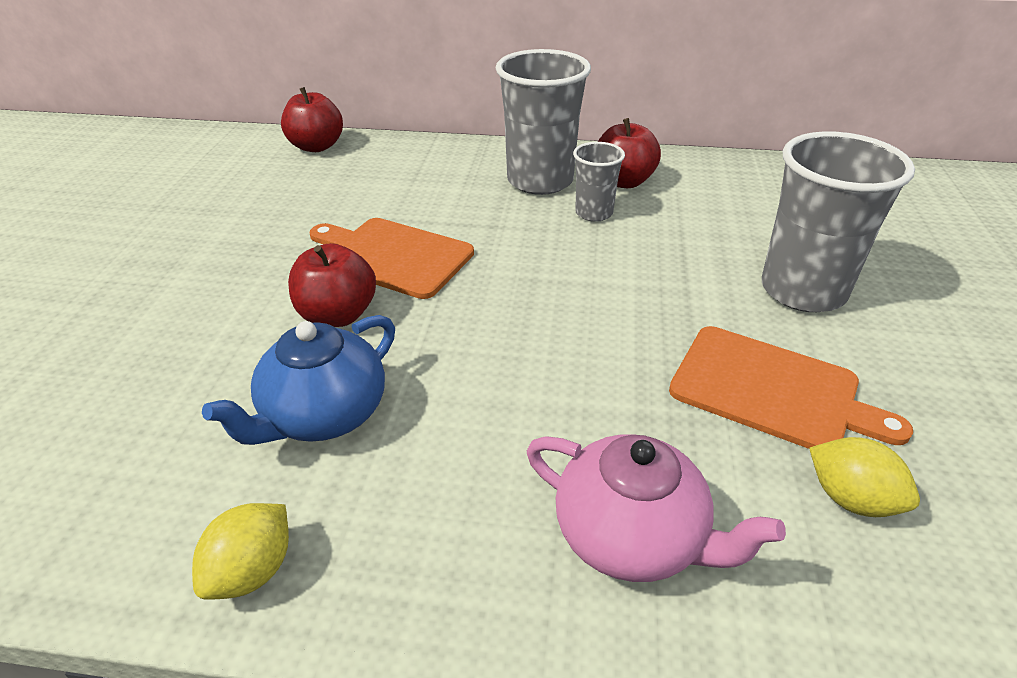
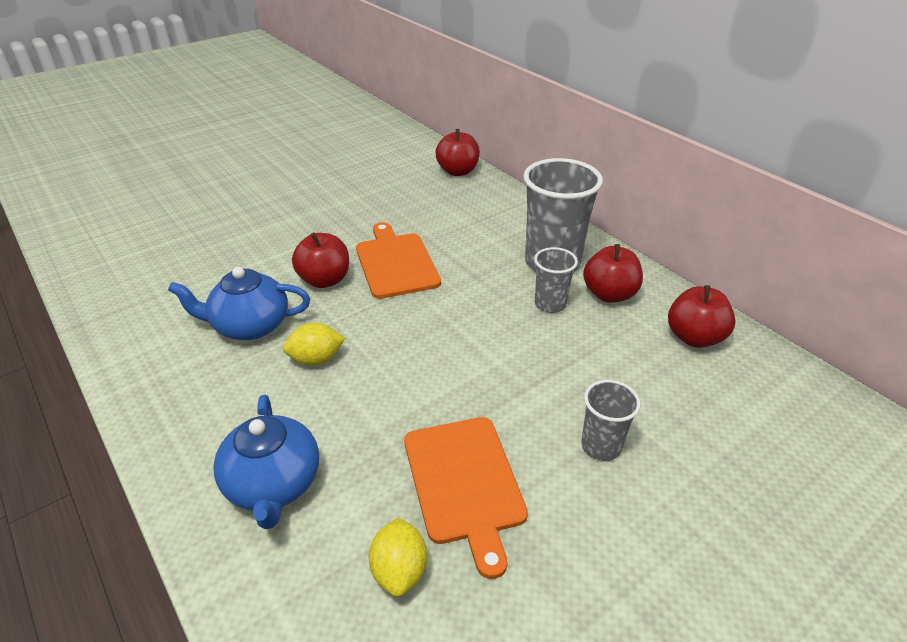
camera: 45 degrees right, 0 degrees up
yellow lemon [192,503,289,600] -> yellow lemon moved to [283,323,345,365]
pink teapot [527,434,786,582] -> blue teapot [213,395,319,529]
grey cup [762,131,915,312] -> grey cup [581,380,641,461], size x0.53
none -> red apple [668,285,736,348]

